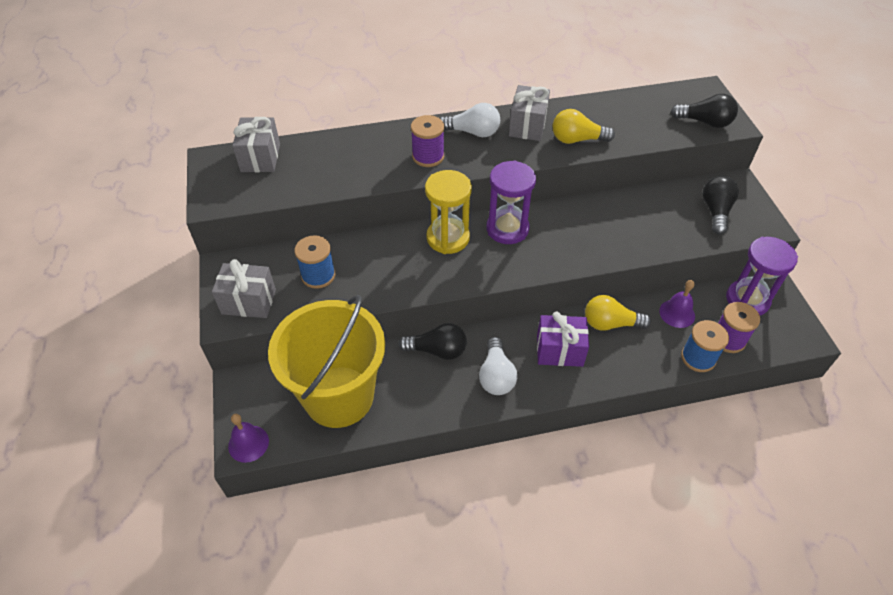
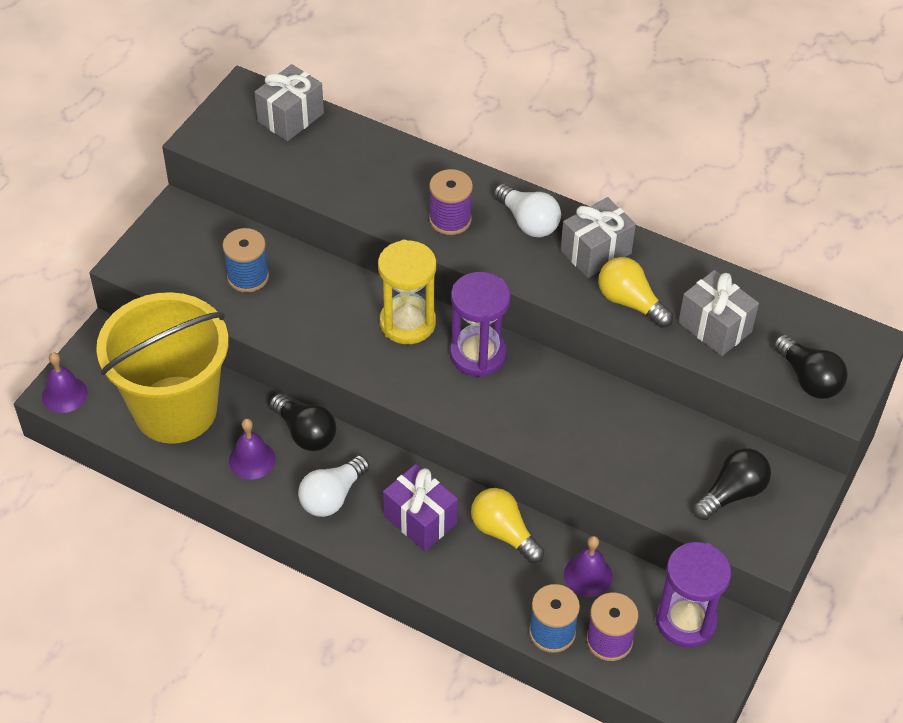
camera: 40 degrees right, 0 degrees up
grey gift [212,259,276,318] -> grey gift moved to [678,270,759,356]
none -> purple bell [229,419,276,479]

